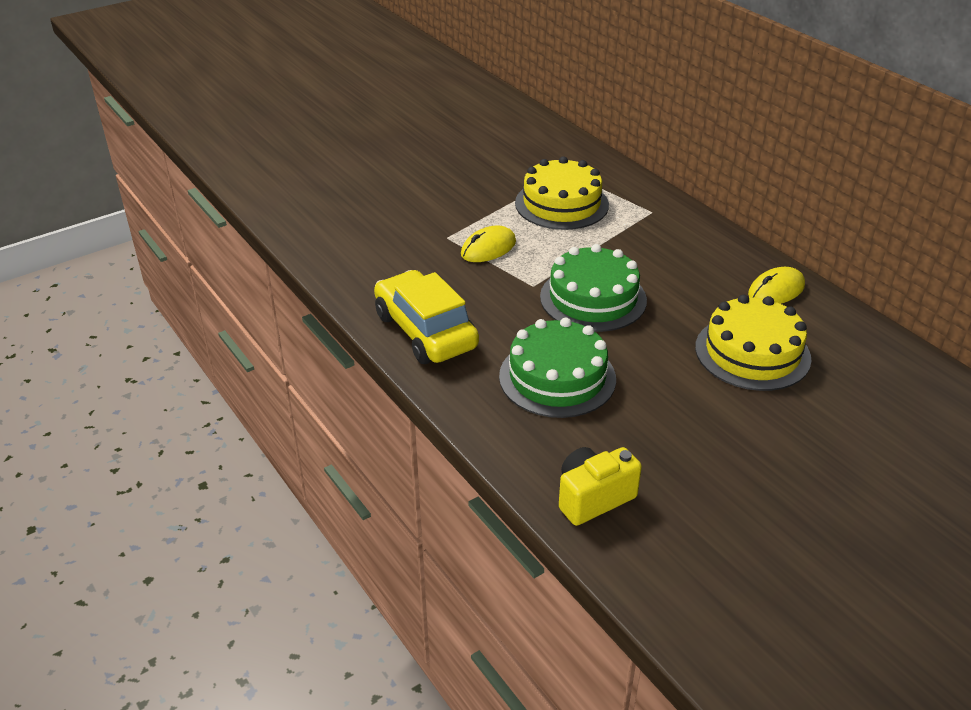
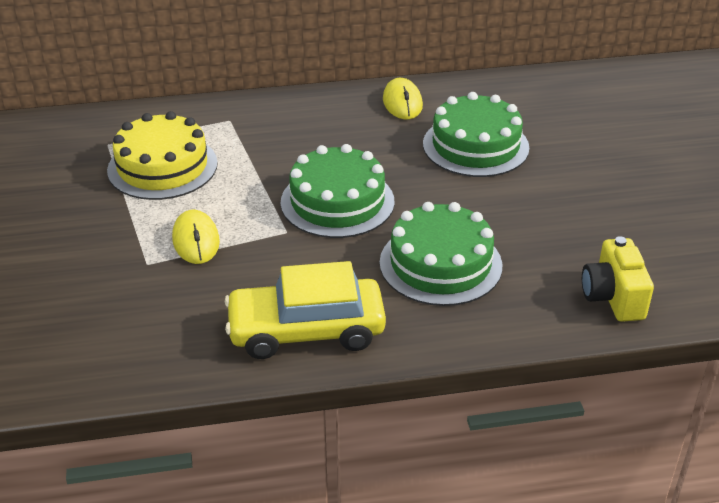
camera: 65 degrees left, 0 degrees up
yellow cake [695,295,812,391] -> green cake [423,92,530,177]

